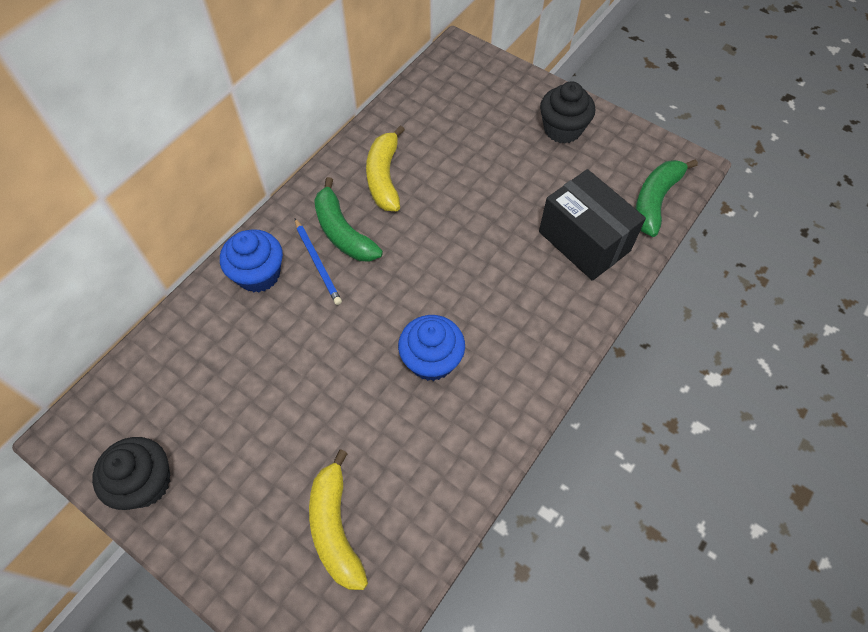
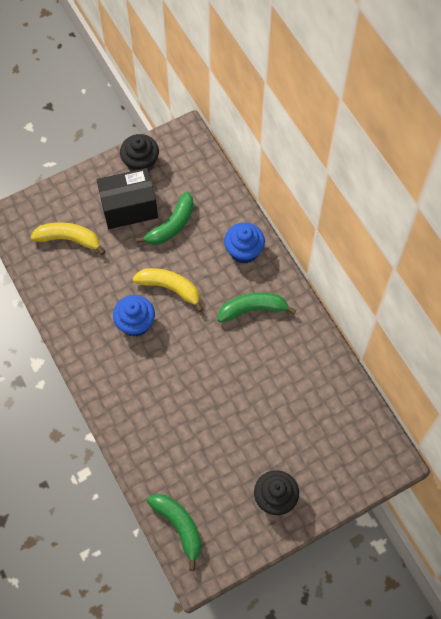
camera: 115 degrees right, 5 degrees up
blue pencil [295,218,342,305] -> none
yellow banana [366,125,405,211] -> yellow banana moved to [133,268,203,312]
black box [539,169,646,281] -> black box moved to [97,168,158,229]
none -> green banana [136,192,194,245]

